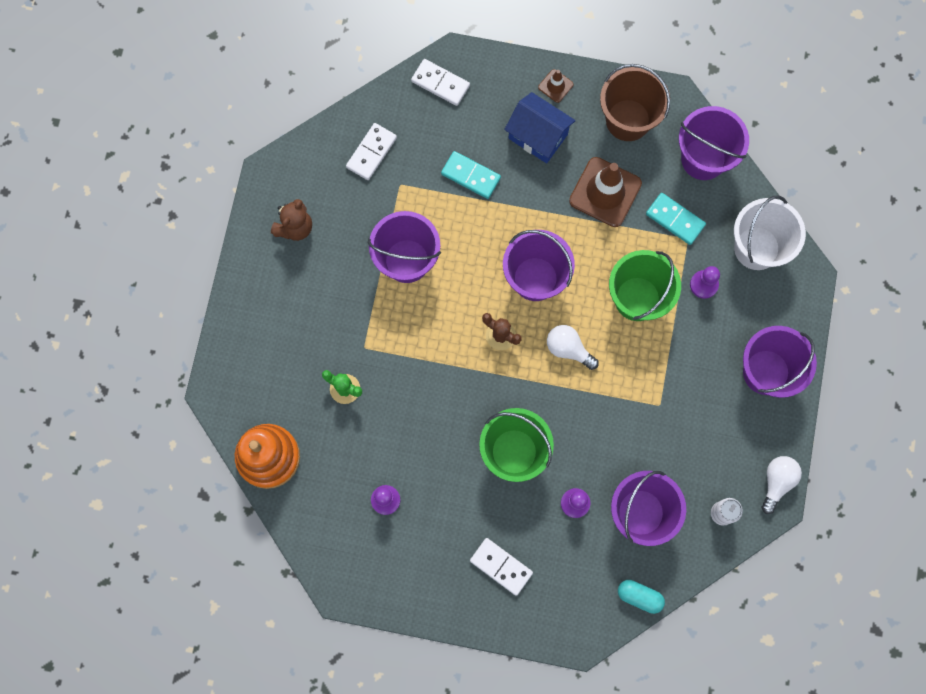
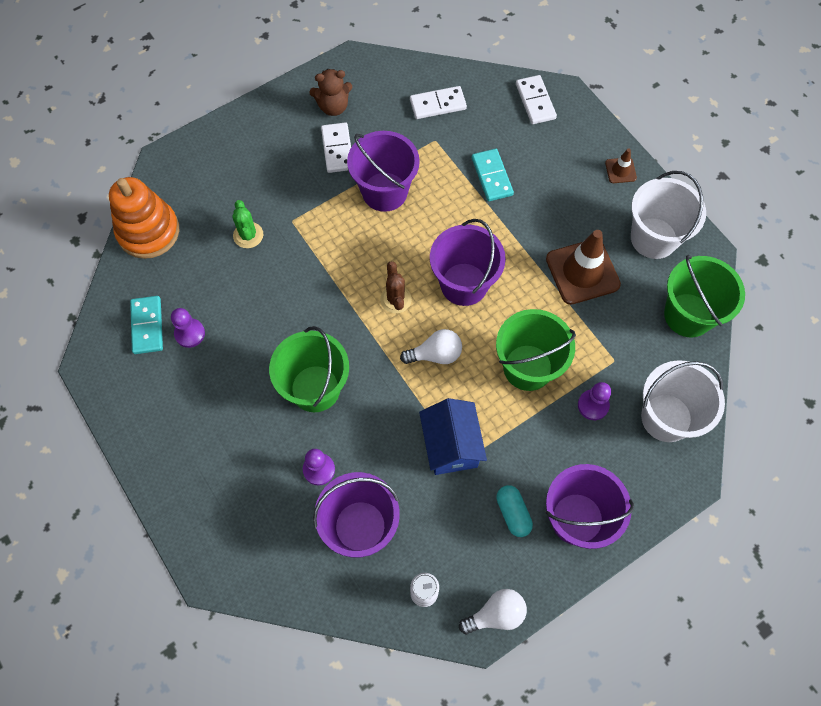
camera: 45 degrees right, 10 degrees down
white domino [470,538,533,596] -> white domino moved to [321,122,351,173]
blue house [504,92,576,163] -> blue house moved to [419,398,487,475]
white light bulb [547,325,599,370] -> white light bulb turned 90 degrees clockwise [400,329,462,364]
brown bucket [600,64,670,141] -> white bucket [631,171,706,259]
turquoise capsule [618,580,665,614] -> turquoise capsule moved to [496,485,533,537]
turquoise domino [646,193,706,245] -> turquoise domino moved to [130,296,163,354]
purple bucket [679,106,749,180] -> green bucket [664,255,745,337]

